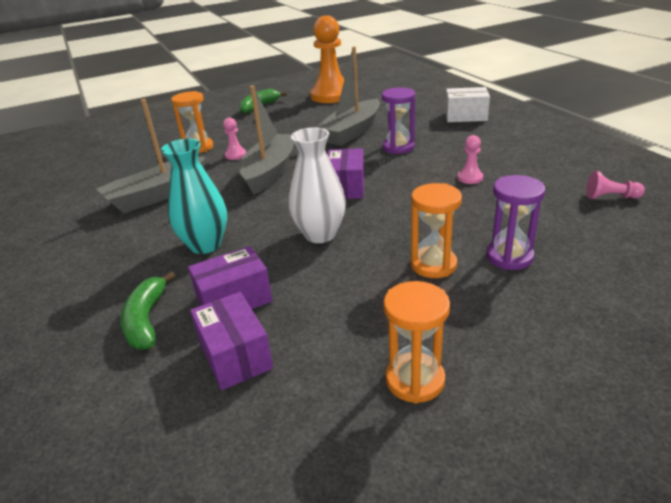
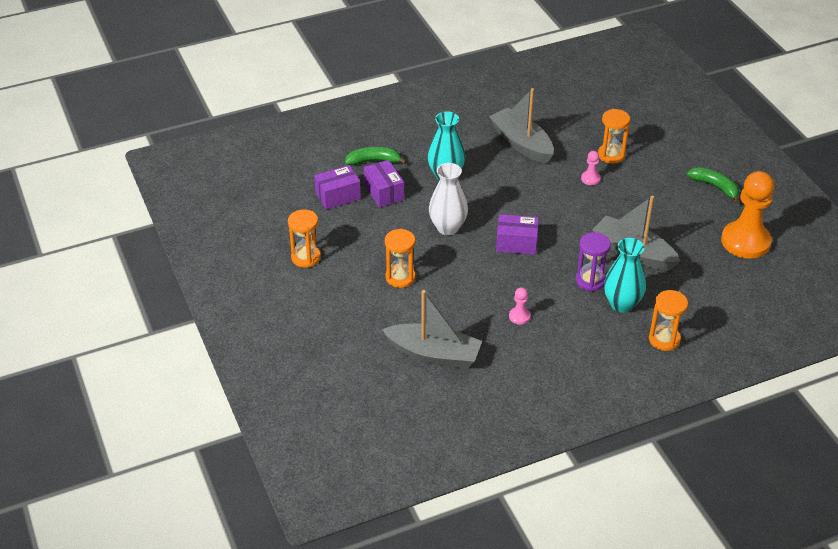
camera: 90 degrees right, 10 degrees up
grey boat [240,85,294,194] -> grey boat moved to [382,290,482,369]
white box [445,87,490,122] -> orange hourglass [649,290,688,351]
purple hourglass [486,175,545,270] -> none
pink pawn [587,171,645,199] -> none
none -> turquoise vase [604,238,646,313]

